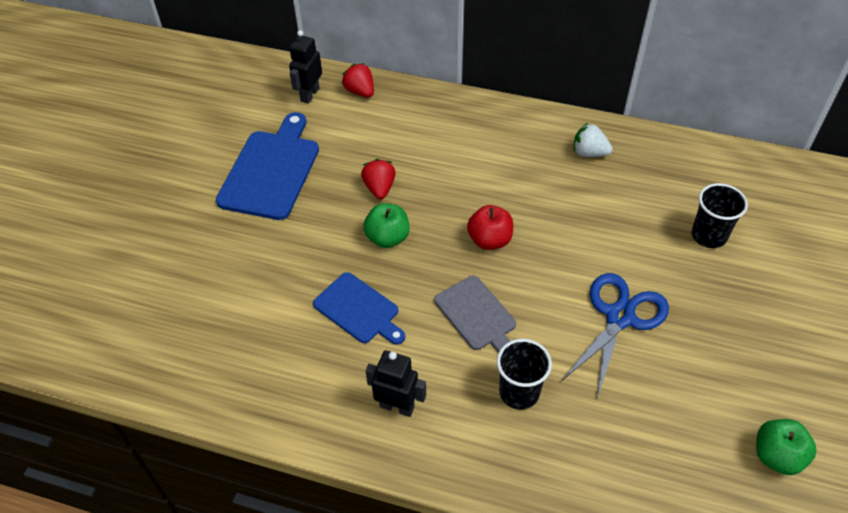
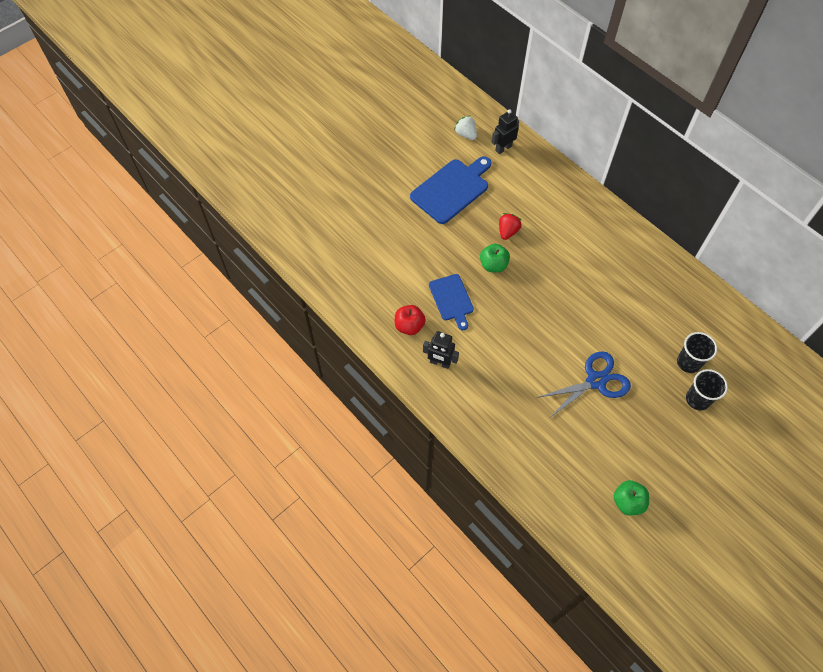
camera: 30 degrees right, 10 degrees up
red strawberry [342,63,374,98] -> none
black robot [366,350,426,417] -> black robot turned 150 degrees clockwise [423,331,459,369]
grey cutting board [434,276,516,353] -> none
red apple [467,205,513,250] -> red apple moved to [395,305,426,335]
black cup [497,339,552,410] -> black cup moved to [686,369,728,411]
white strawberry [573,123,613,157] -> white strawberry moved to [454,115,477,140]

